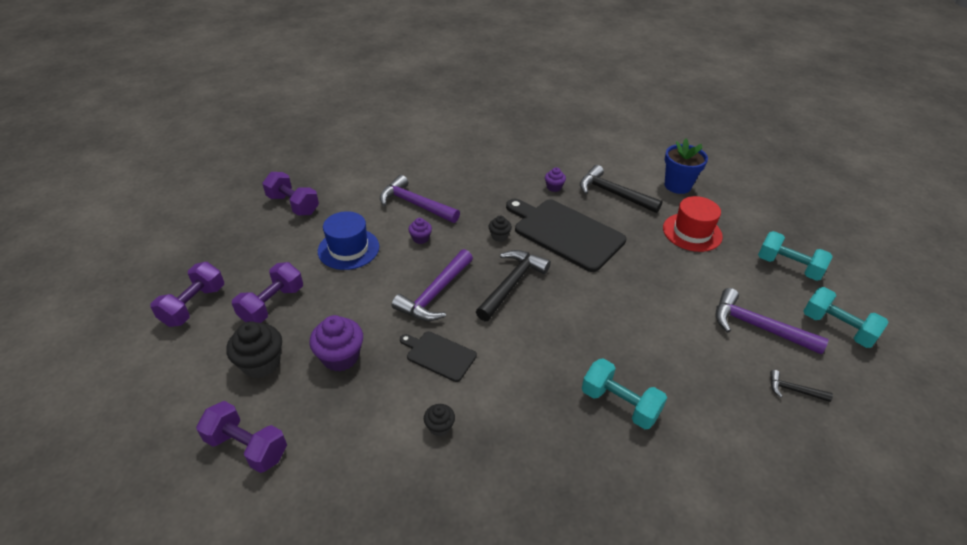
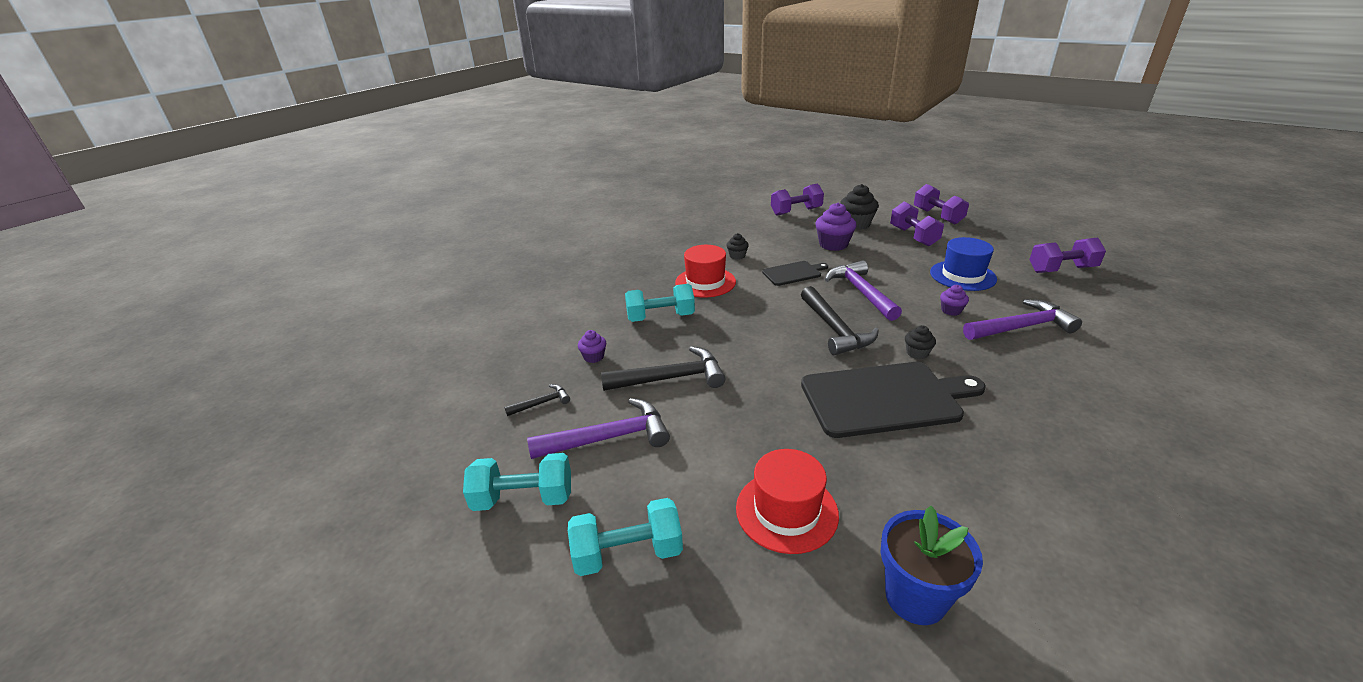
camera: 135 degrees right, 10 degrees down
purple cupcake [545,168,566,192] -> purple cupcake moved to [578,330,606,363]
black hammer [580,165,662,213] -> black hammer moved to [601,346,726,391]
none -> red hat [675,245,736,297]

